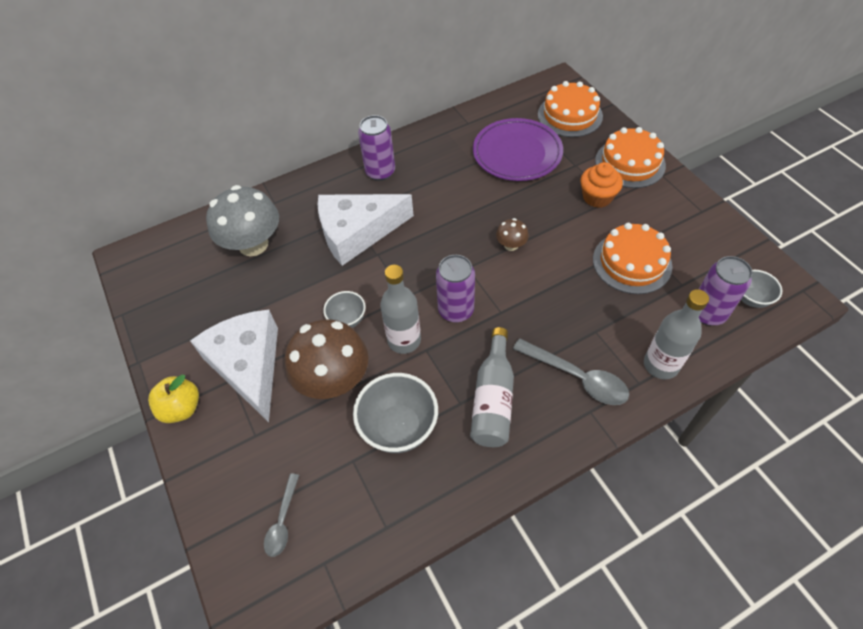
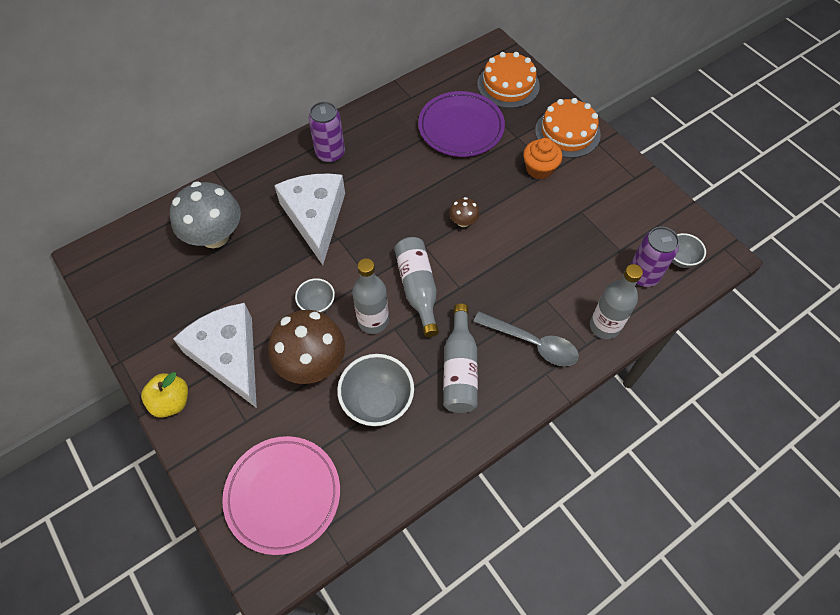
camera: 10 degrees left, 5 degrees up
grey spoon [264,474,299,557] -> pink plate [222,436,340,555]
white cheese [317,194,414,266] -> white cheese turned 105 degrees clockwise [274,173,345,265]
purple can [436,255,475,322] -> grey bottle [395,237,439,337]
orange cake [593,223,673,294] -> none

